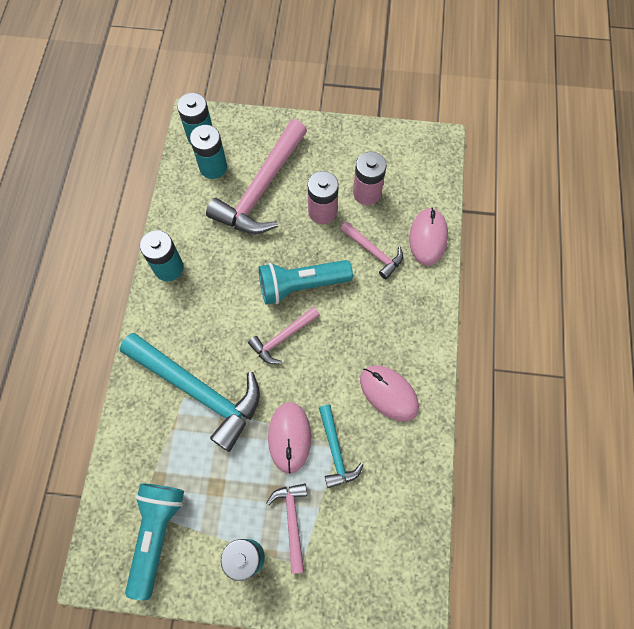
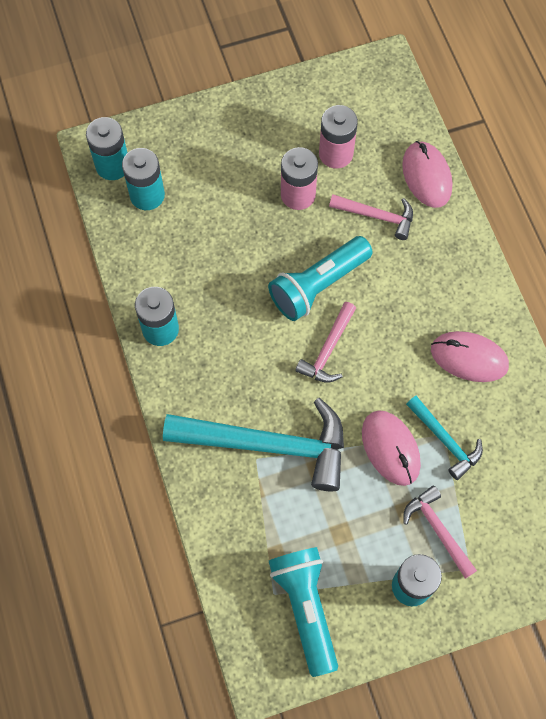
camera: 25 degrees left, 0 degrees up
pink hammer [206,119,307,234] -> none

